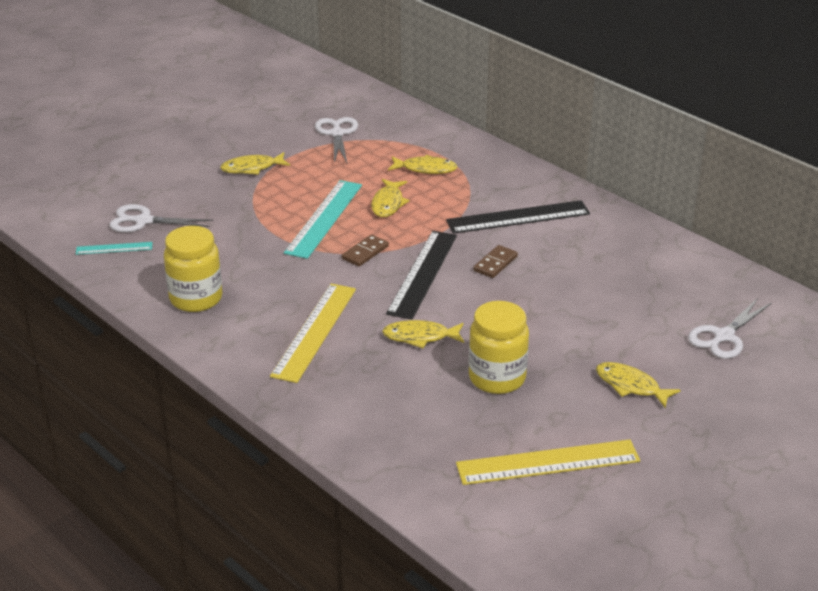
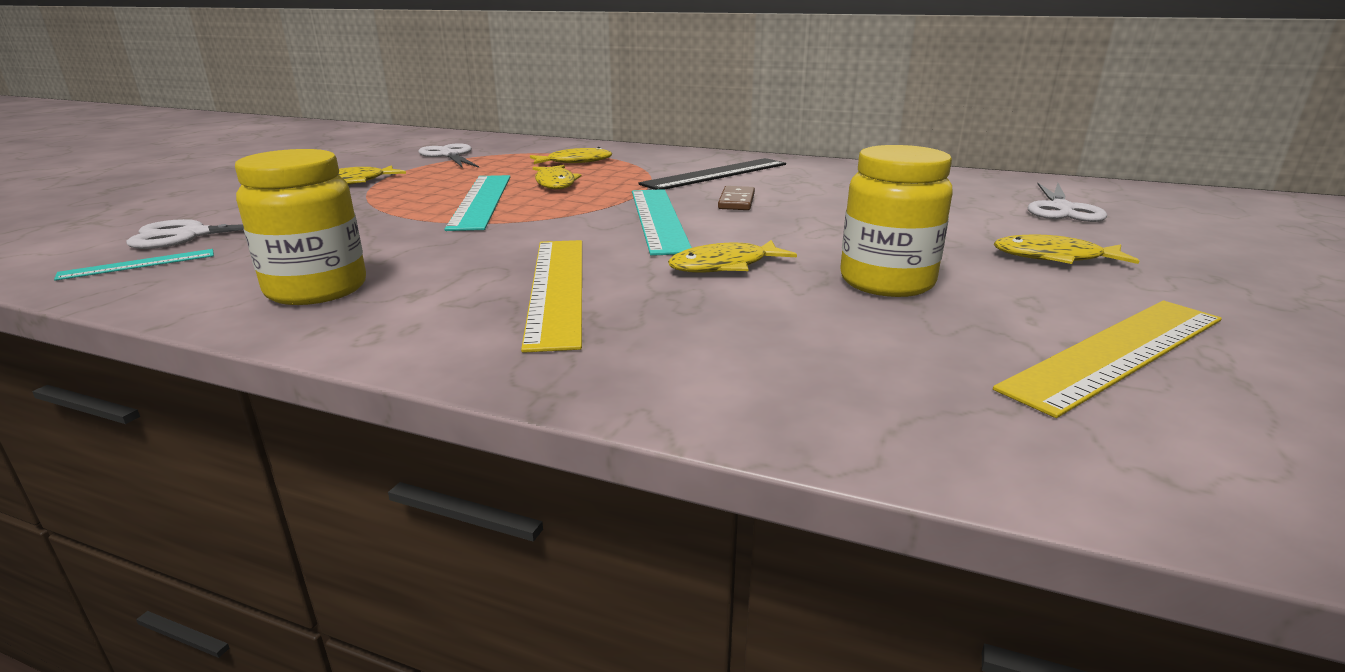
camera: 25 degrees left, 10 degrees down
brown domino [342,234,389,267] -> none
black ruler [386,231,457,320] -> turquoise ruler [632,189,692,256]

